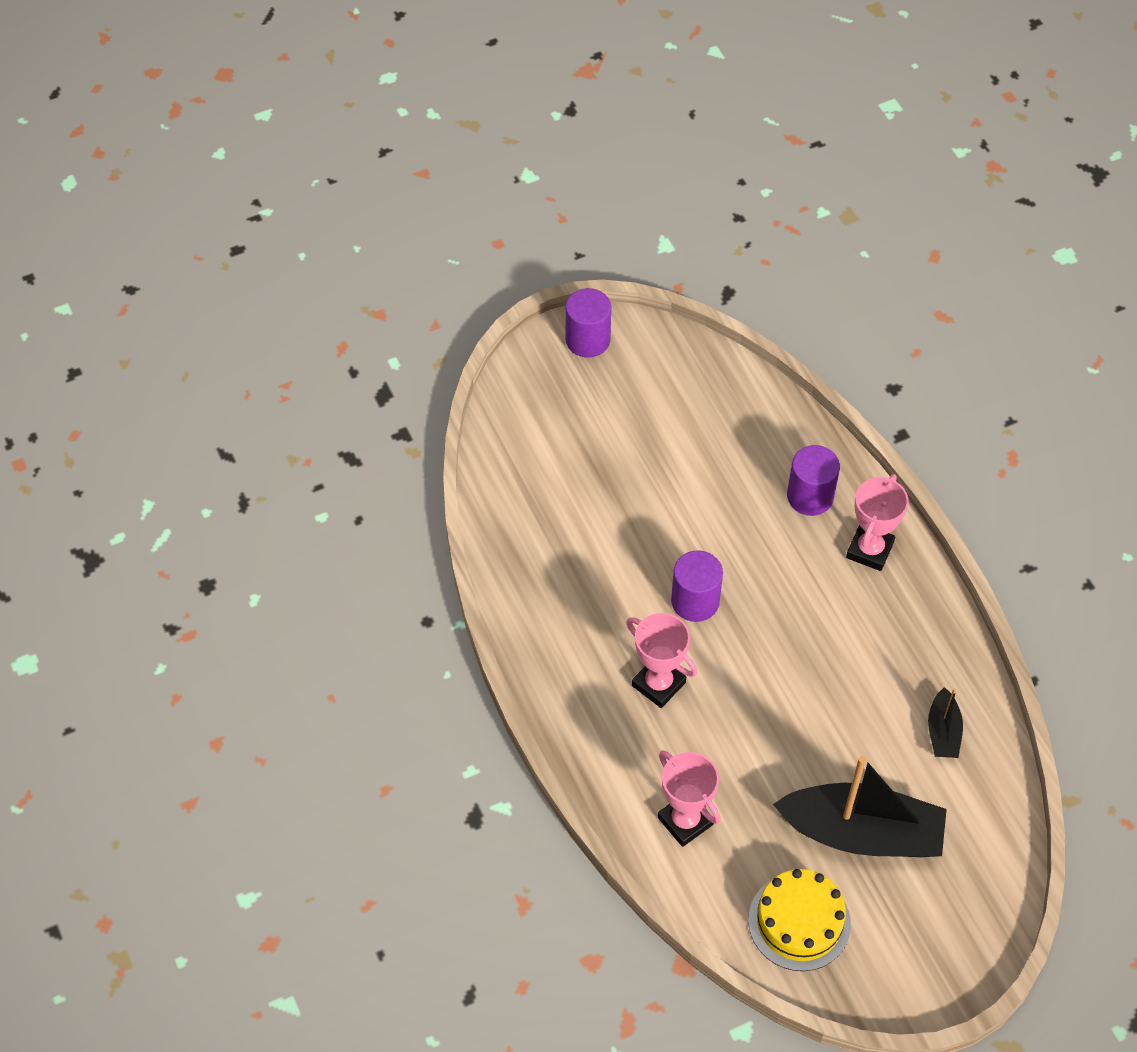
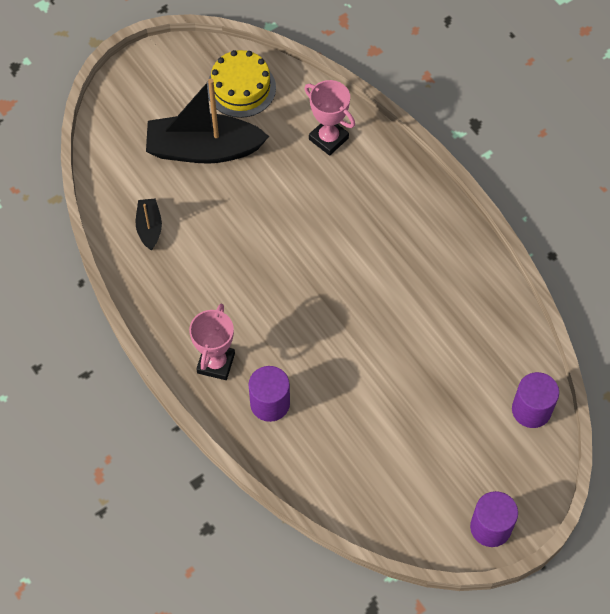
camera: 170 degrees right, 5 degrees up
pink trophy [626,613,698,708] -> none
purple cylinder [671,550,723,622] -> purple cylinder moved to [512,372,559,428]

